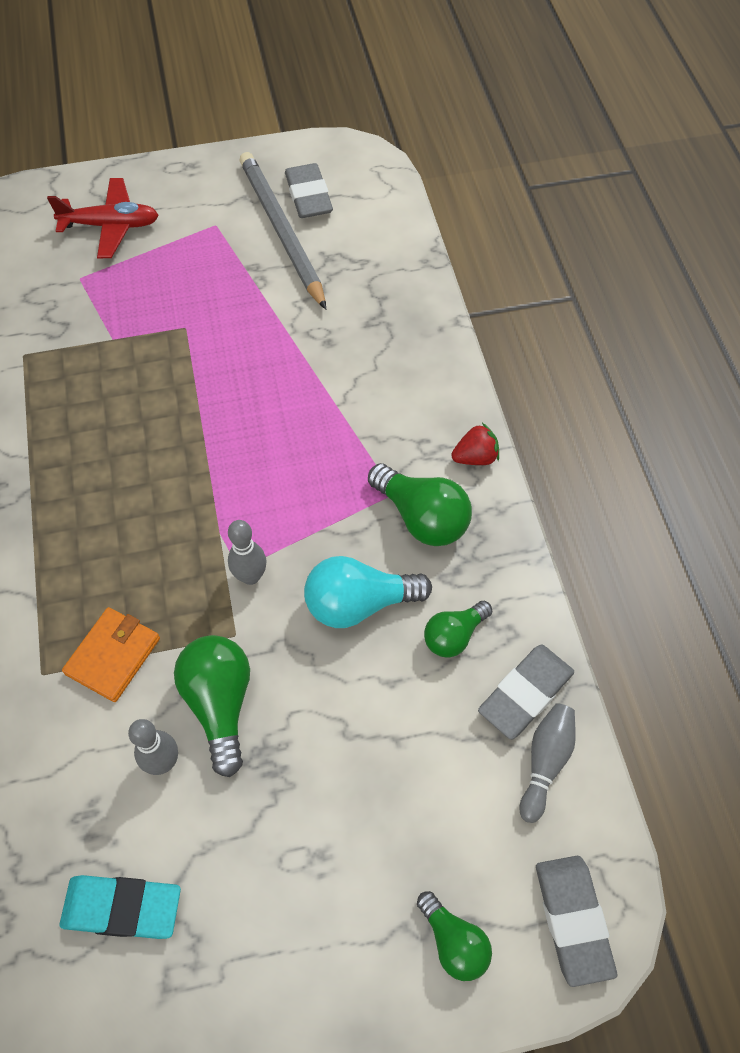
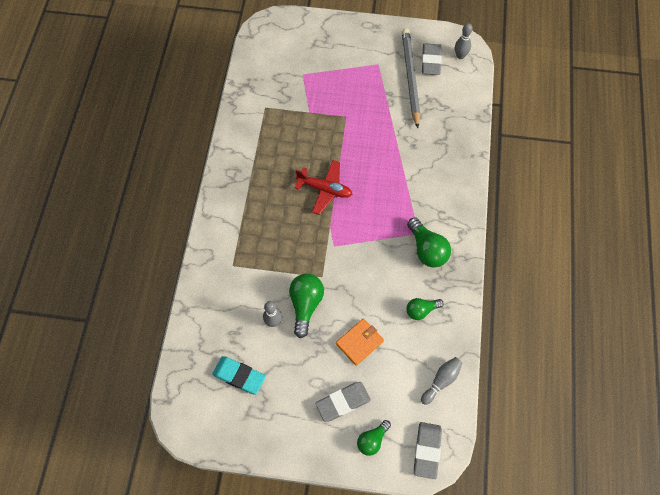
camera: 20 degrees right, 5 degrees up
red plane [47,178,159,258] -> red plane moved to [295,160,353,215]
orange wallet [62,607,160,702] -> orange wallet moved to [336,318,384,366]
grey bowling pin [228,520,267,585] -> grey bowling pin moved to [455,23,473,59]
turquoise light bulb [304,556,432,628] -> none
green light bulb [417,891,492,981] -> green light bulb turned 60 degrees clockwise [357,420,391,456]
red strawberry [451,423,499,465] -> none
grey eraser [478,645,574,740] -> grey eraser moved to [315,382,371,422]

